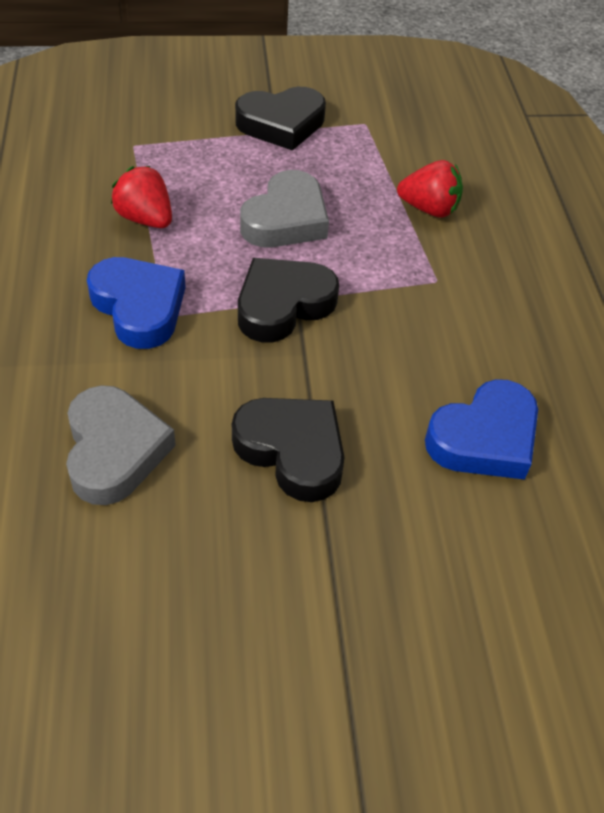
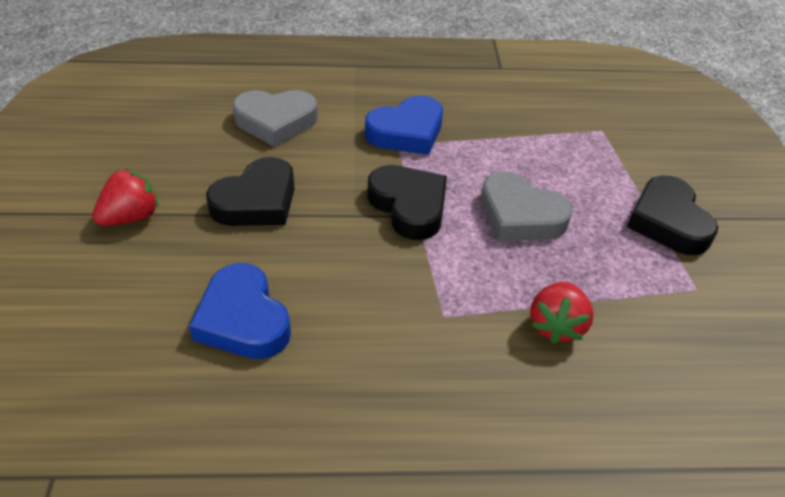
camera: 95 degrees right, 5 degrees down
red strawberry [111,166,172,228] -> red strawberry moved to [92,168,159,226]

